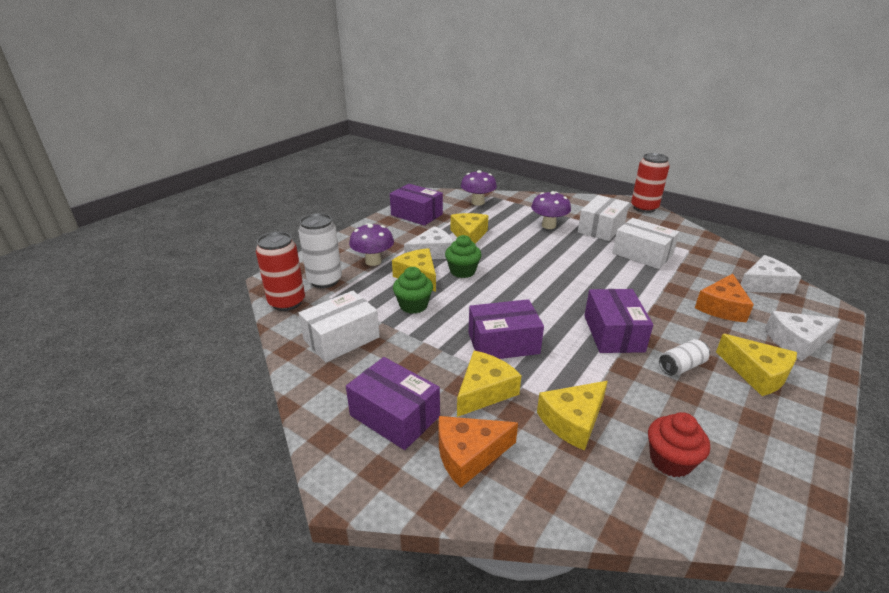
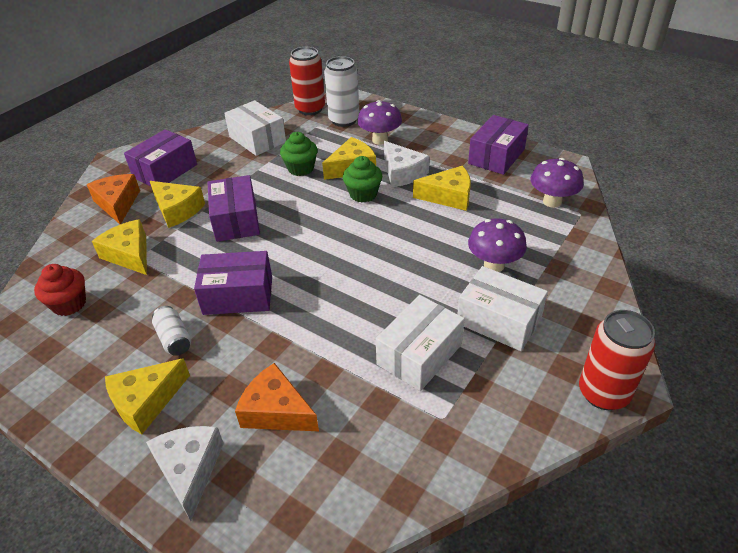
camera: 90 degrees right, 10 degrees up
white cheese [740,255,802,294] -> none

